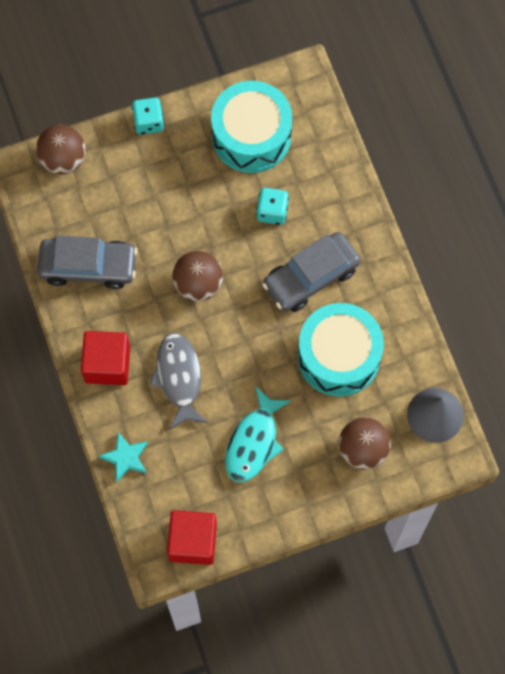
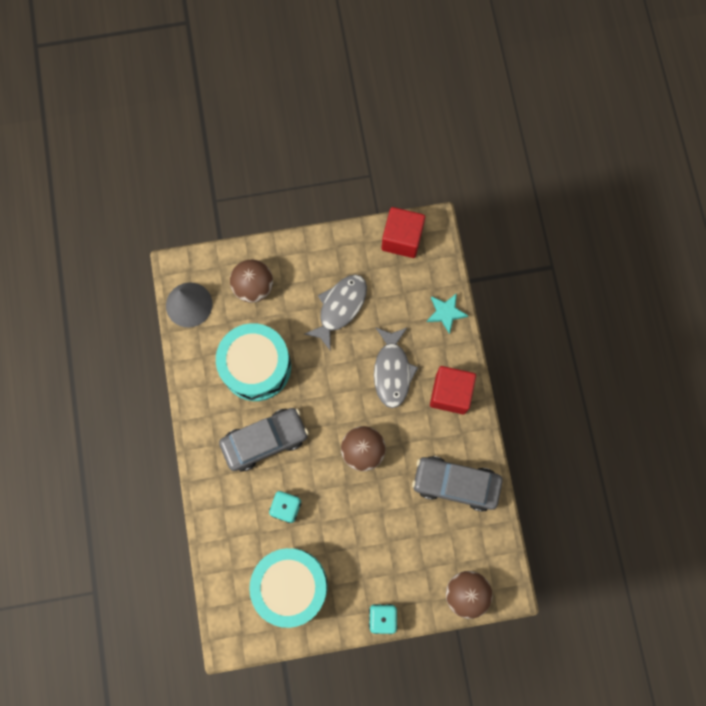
camera: 170 degrees left, 5 degrees up
turquoise fish [225,387,291,482] -> grey fish [304,275,367,351]

